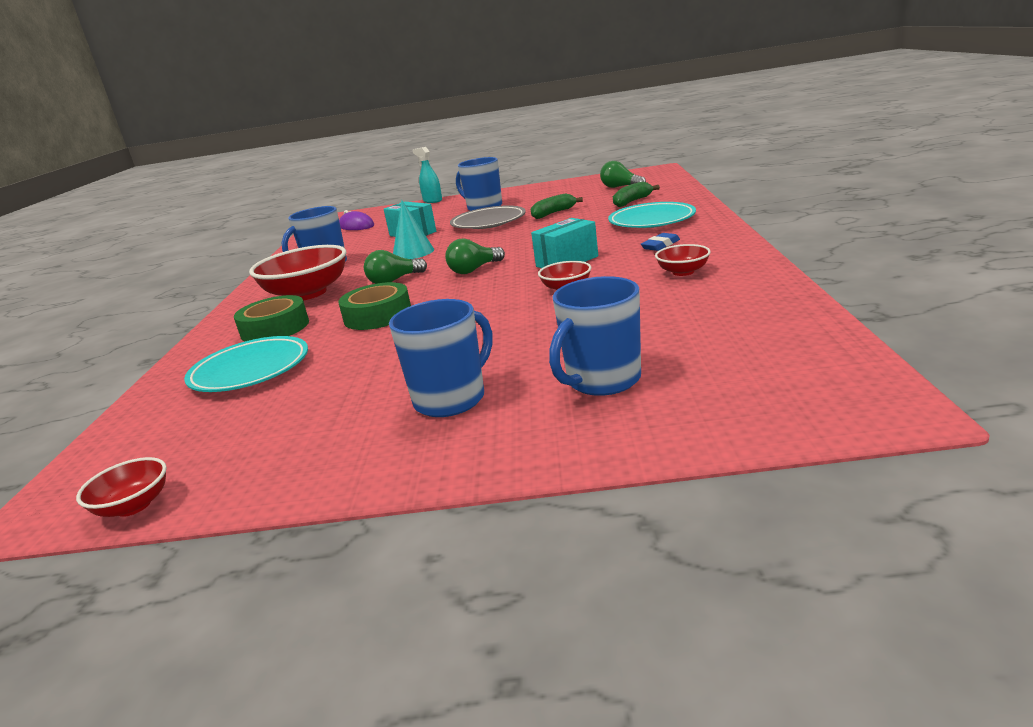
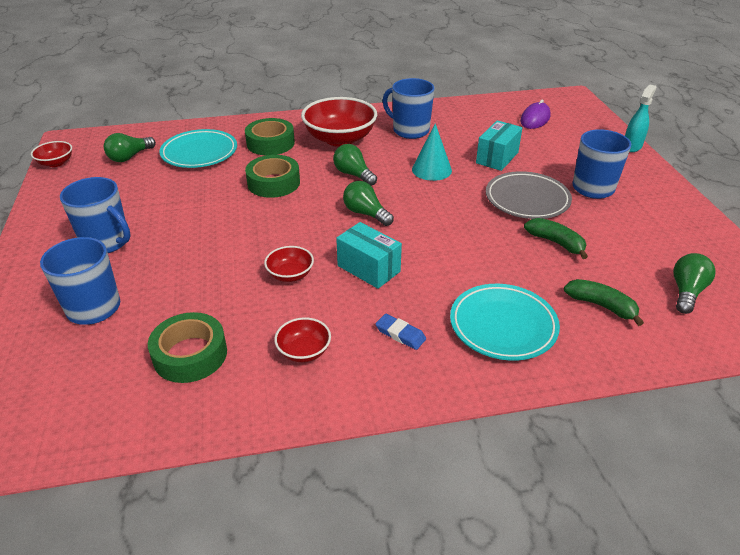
camera: 75 degrees right, 15 degrees up
none -> green light bulb [104,133,156,162]
none -> green tape [148,312,227,383]

